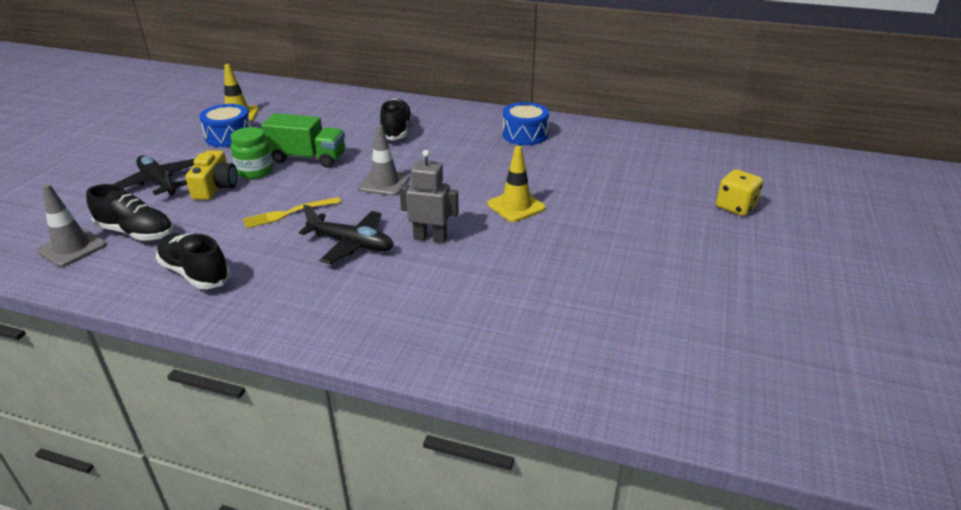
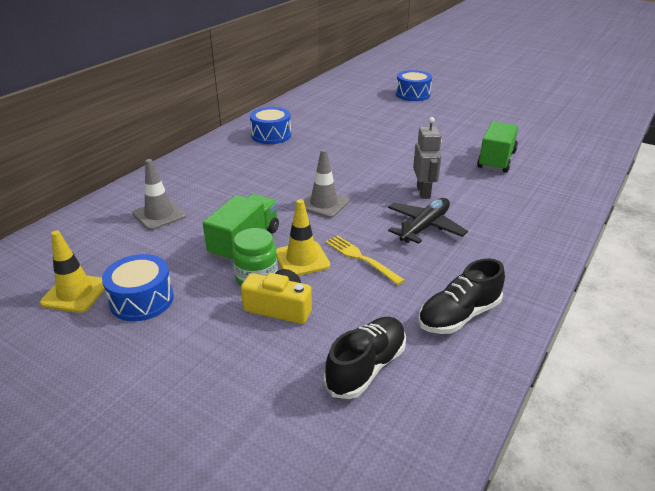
camera: 75 degrees left, 0 degrees up
grey traffic cone [37,184,106,267] -> grey traffic cone moved to [133,159,186,230]
black plane [113,155,194,196] -> none
yellow fork [243,197,341,228] -> yellow fork turned 150 degrees clockwise [325,235,405,285]
black shoe [380,99,412,140] -> none
grey robot [399,150,459,243] -> grey robot turned 150 degrees clockwise [413,117,442,199]
yellow traffic cone [487,146,546,222] -> yellow traffic cone moved to [276,199,330,276]
yellow dice [716,169,763,216] -> blue drum [396,70,432,101]
none -> green truck [477,121,519,173]

